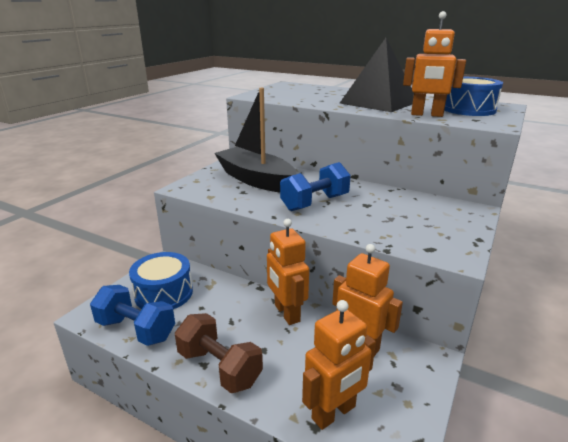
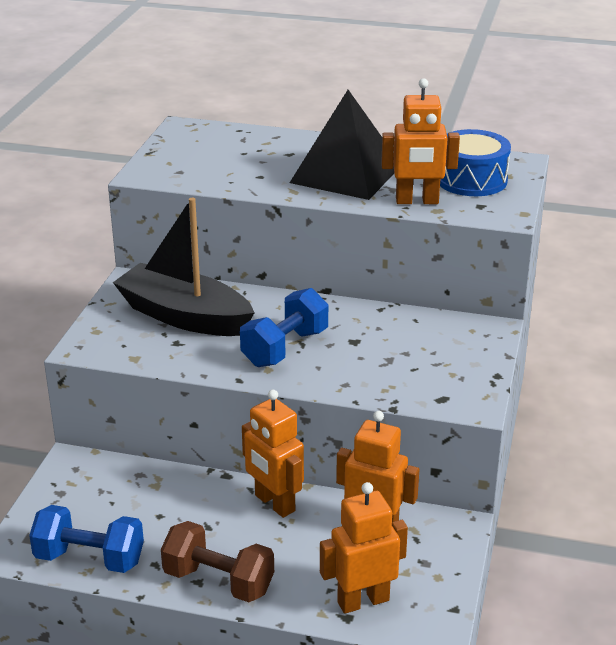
camera: 15 degrees left, 5 degrees up
blue drum [129,252,193,309] -> none
orange robot [302,300,376,430] -> orange robot turned 150 degrees counterclockwise [320,482,408,614]

